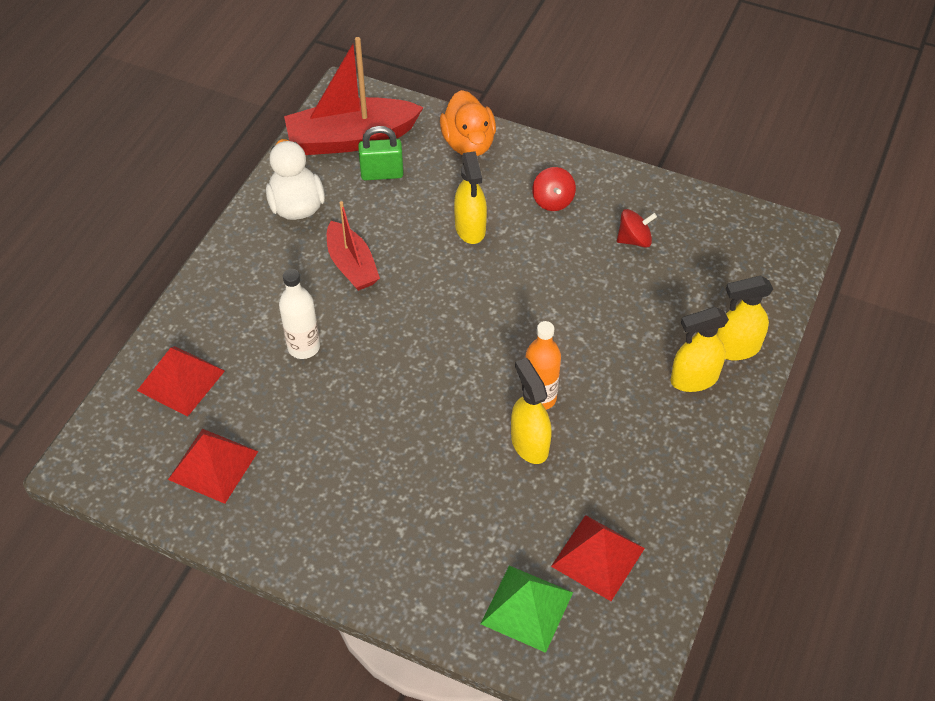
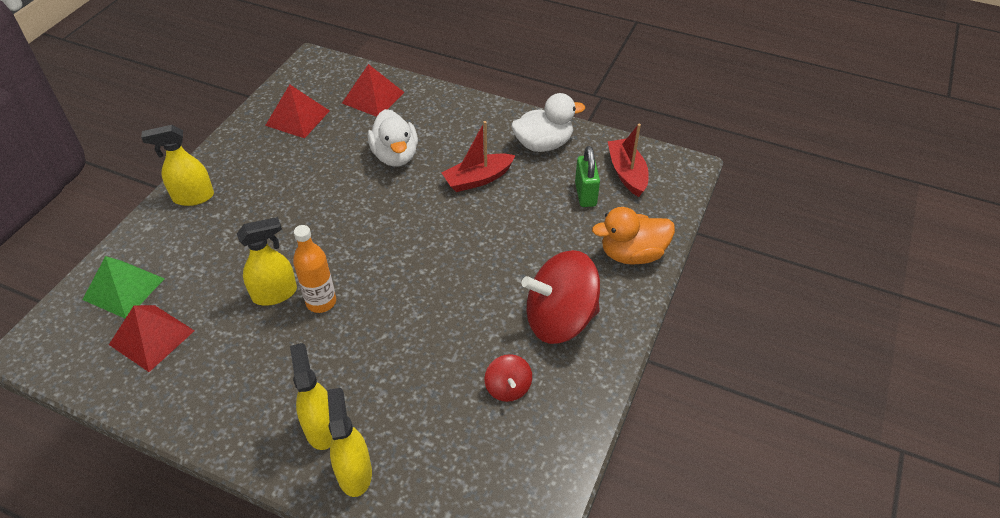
camera: 90 degrees right, 5 degrees down
white bottle [279,269,320,359] -> white duck [368,109,418,167]
red boat [284,37,424,155] -> red boat [608,124,649,197], size x0.61
yellow spray bottle [454,152,487,244] -> yellow spray bottle moved to [141,125,214,206]
red spinning top [532,167,576,211] -> red spinning top [522,250,600,344], size x2.10

